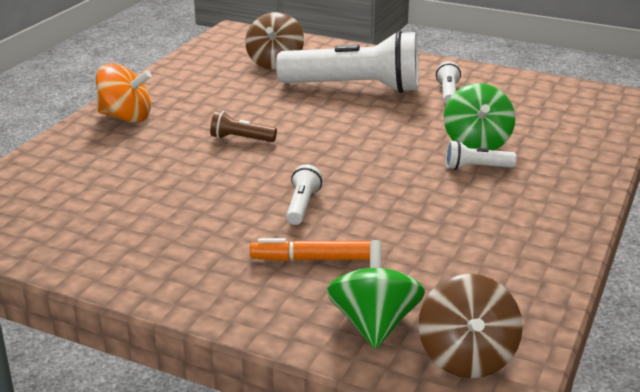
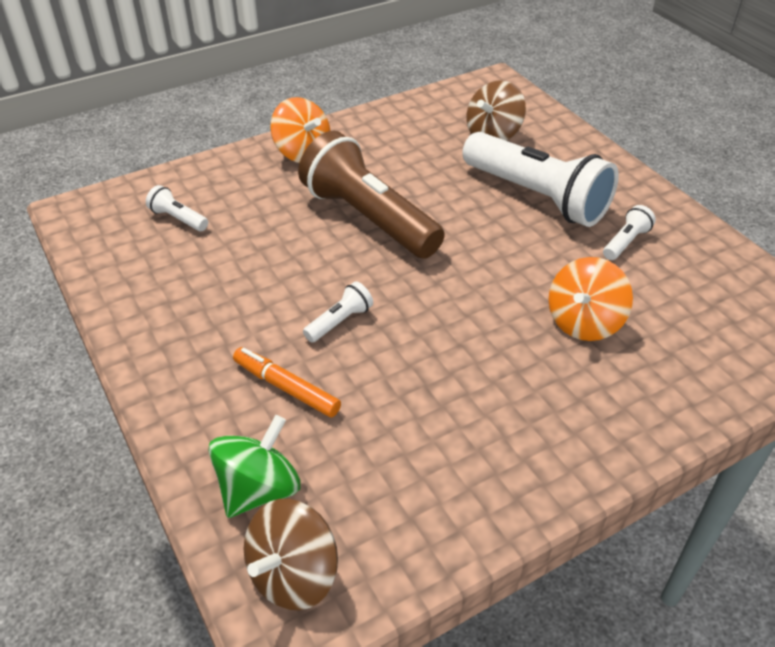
camera: 35 degrees right, 15 degrees up
brown flashlight [210,111,277,142] -> brown flashlight [298,131,445,259], size x2.43
green spinning top [444,83,515,150] -> orange spinning top [549,257,633,341]
white flashlight [446,140,517,170] -> white flashlight moved to [146,185,208,231]

